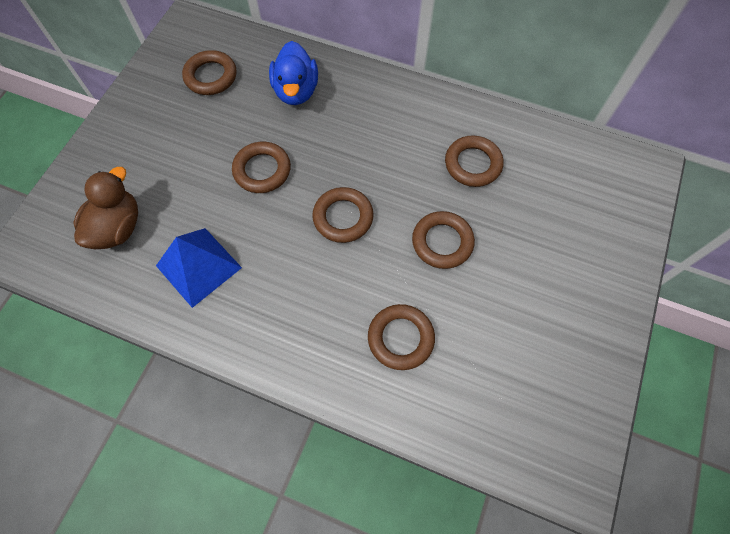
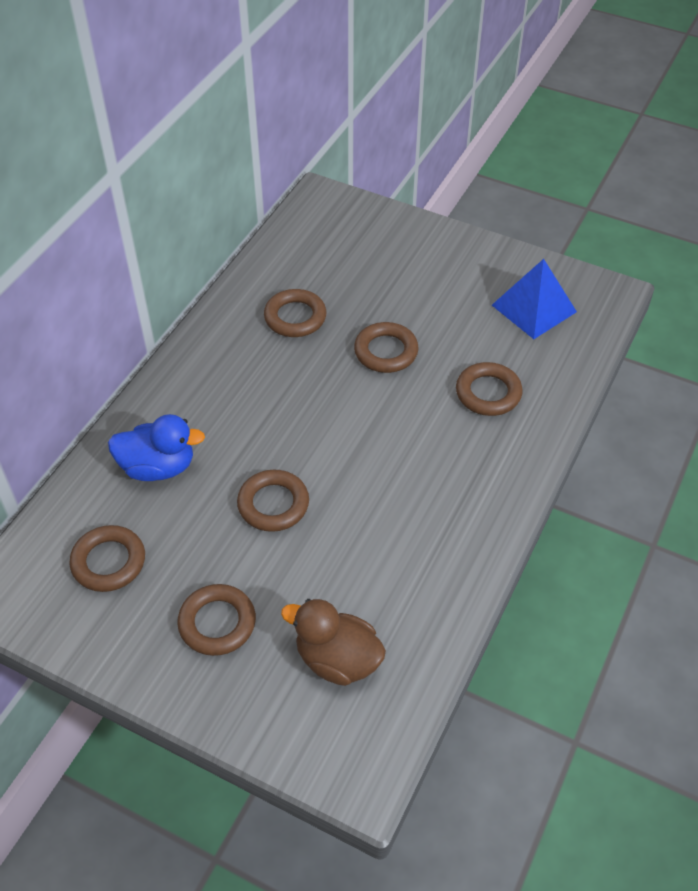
camera: 85 degrees left, 15 degrees down
blue pyramid [156,228,242,308] -> blue pyramid moved to [492,259,577,339]
brown ring [312,187,374,243] -> brown ring moved to [177,584,256,656]

